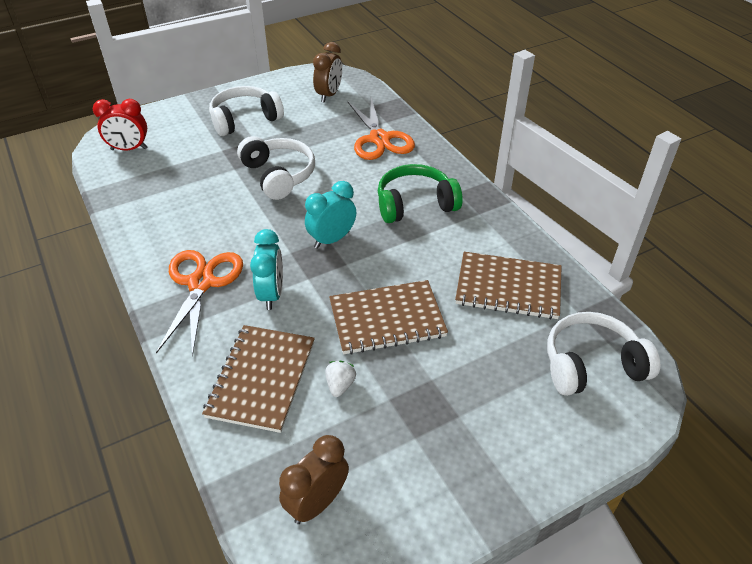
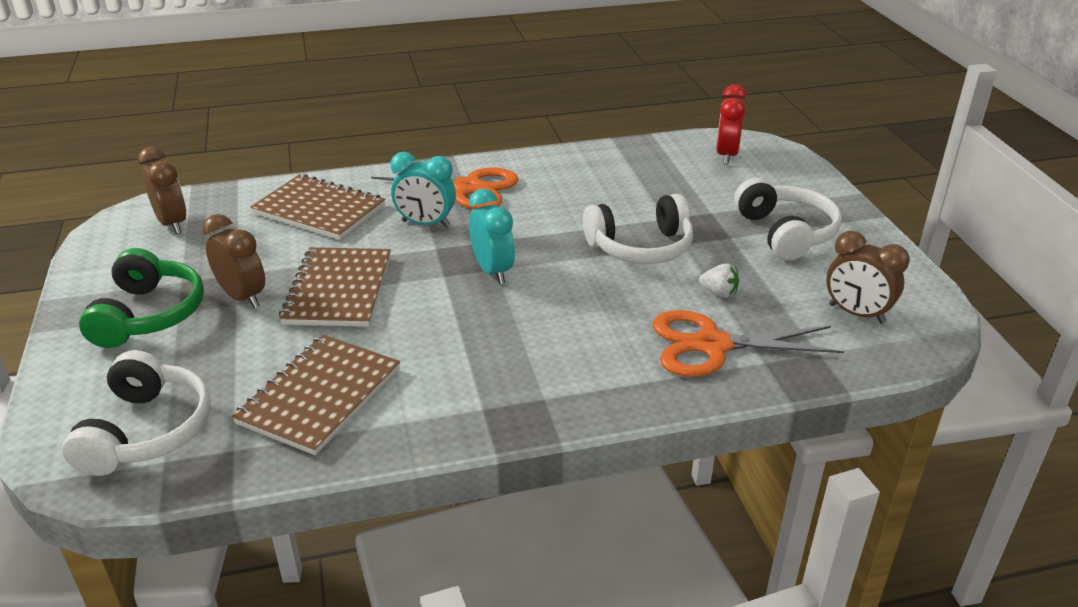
camera: 105 degrees right, 10 degrees down
white strawberry [325,361,356,397] -> white strawberry moved to [699,263,739,297]
green headphones [378,164,463,223] -> green headphones moved to [79,248,204,348]
none -> brown clock [202,214,265,308]

